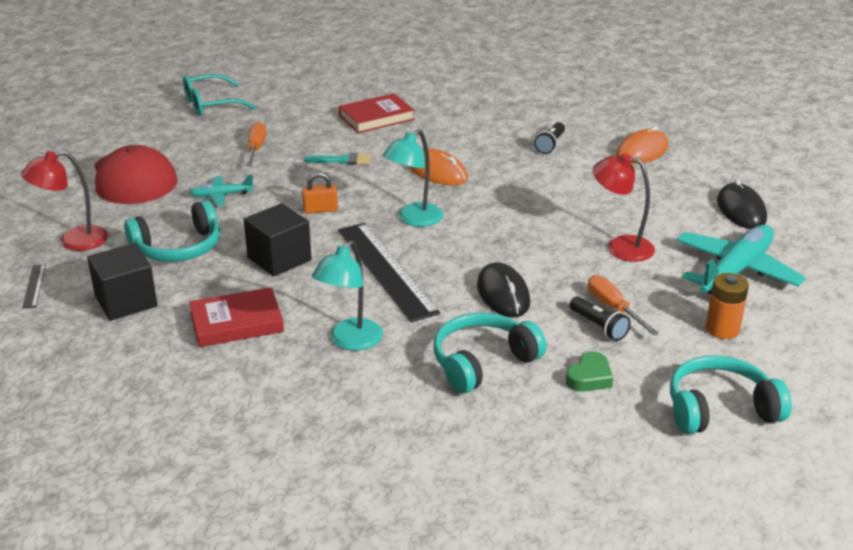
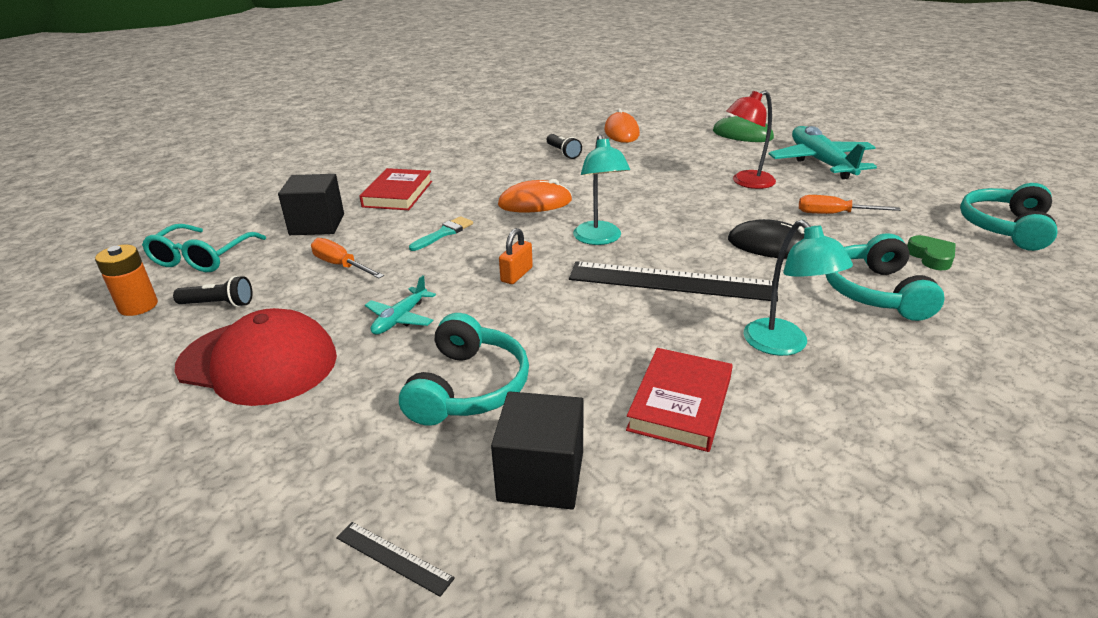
camera: 50 degrees left, 0 degrees up
red lamp [21,150,108,251] -> none
black cube [244,203,312,277] -> black cube moved to [278,174,344,235]
black flashlight [569,296,631,341] -> black flashlight moved to [173,276,252,307]
orange battery [706,273,749,339] -> orange battery moved to [95,245,158,316]
black mouse [717,179,767,229] -> green mouse [713,113,774,142]

